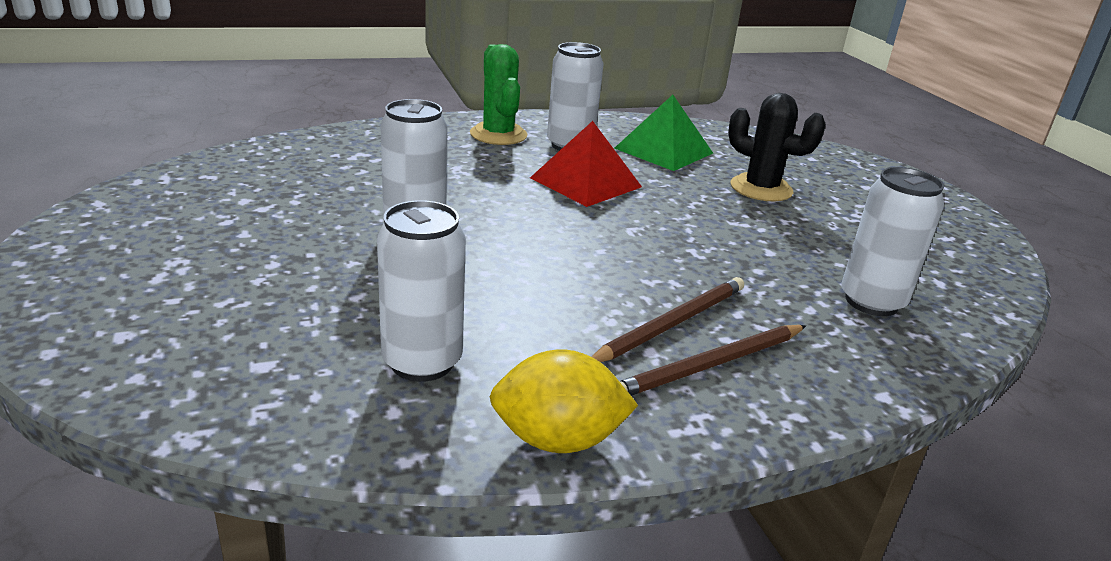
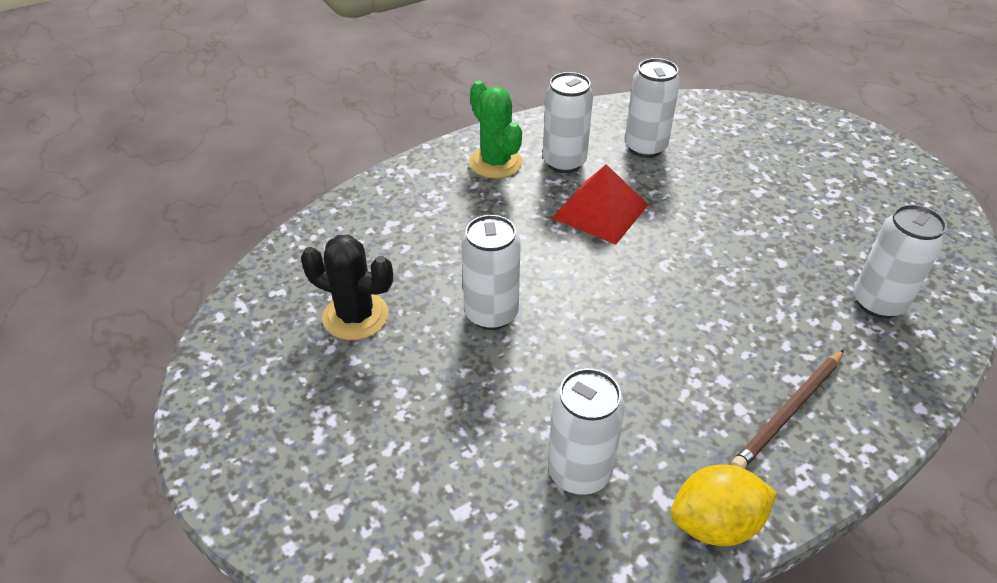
camera: 10 degrees left, 15 degrees up
brown pencil [591,277,744,362] -> none
green pyramid [614,95,713,171] -> white can [625,58,680,158]
black cactus [728,93,826,201] -> black cactus moved to [301,235,393,340]

